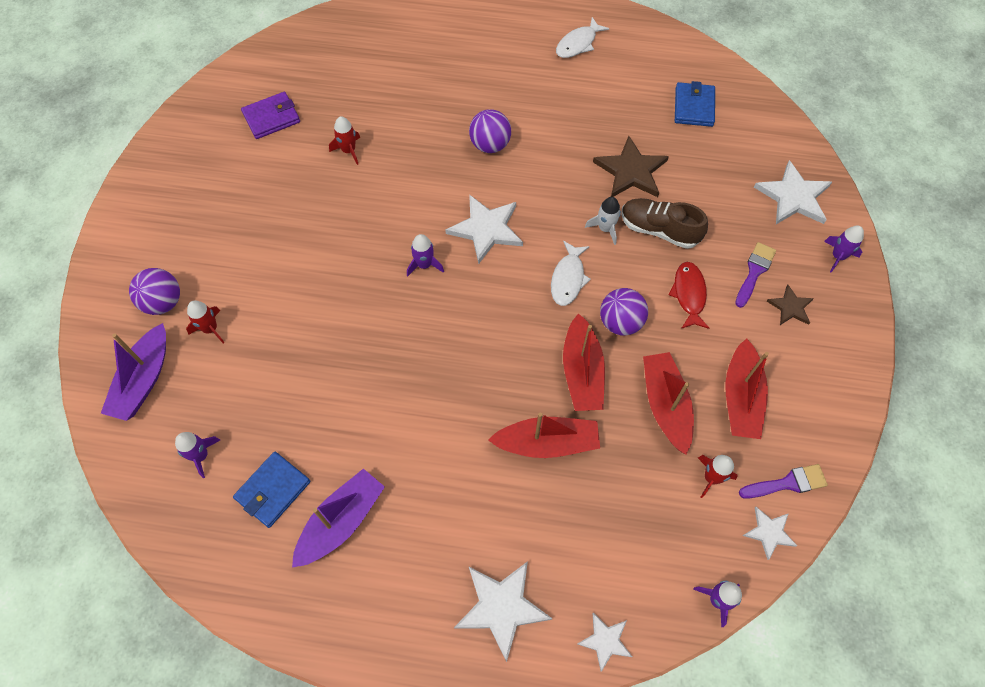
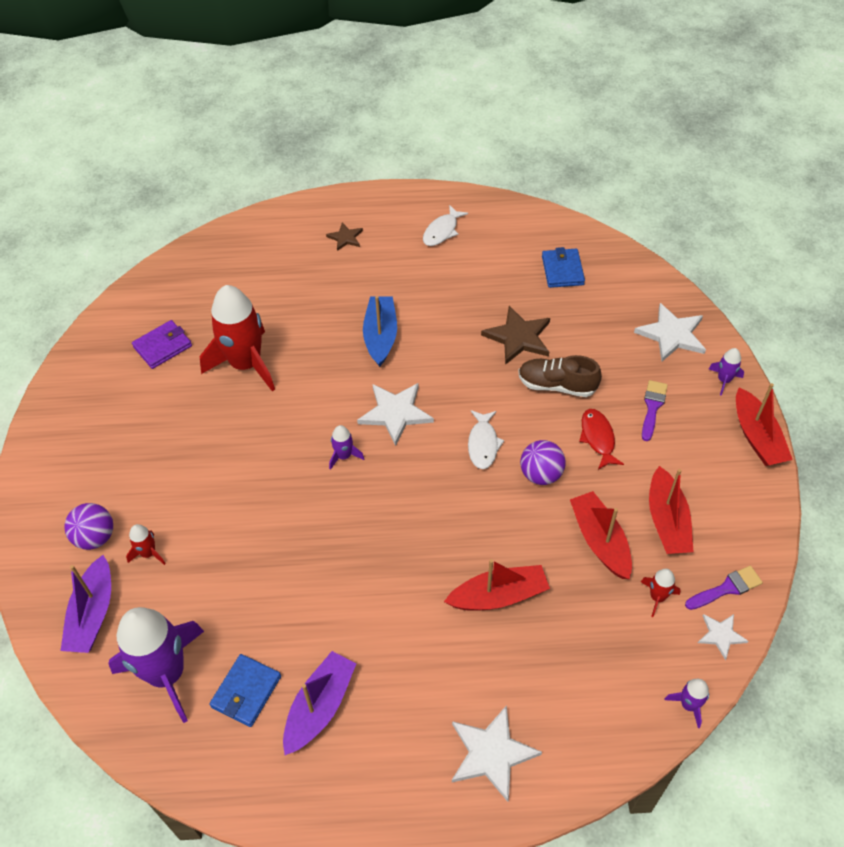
camera: 10 degrees left, 10 degrees down
purple rocket [175,432,220,478] -> purple rocket [108,607,204,723], size x2.34
red rocket [329,116,360,165] -> red rocket [200,285,275,391], size x2.34
purple ball [469,109,511,153] -> blue boat [363,296,397,367]
red boat [563,313,605,411] -> red boat moved to [736,383,793,466]
white star [577,613,632,672] -> none
white rocket [585,197,621,245] -> none
brown star [767,285,814,325] -> brown star moved to [326,223,363,251]

